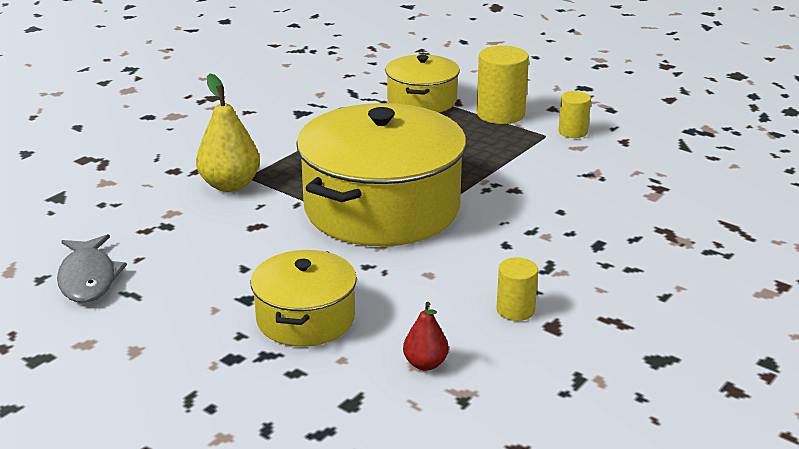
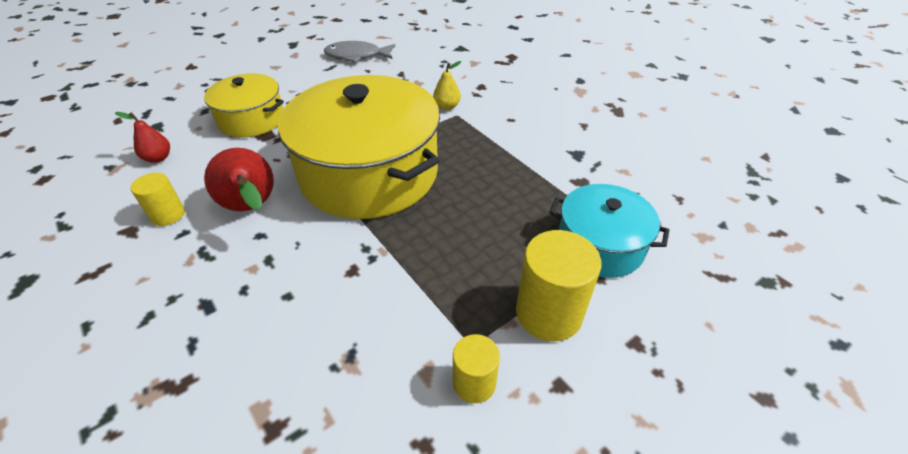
camera: 105 degrees right, 15 degrees up
yellow pear [196,74,260,192] -> yellow pear [433,61,461,110], size x0.56
yellow pot [385,55,460,113] -> turquoise pot [549,184,669,278]
none -> red pear [204,148,274,211]

